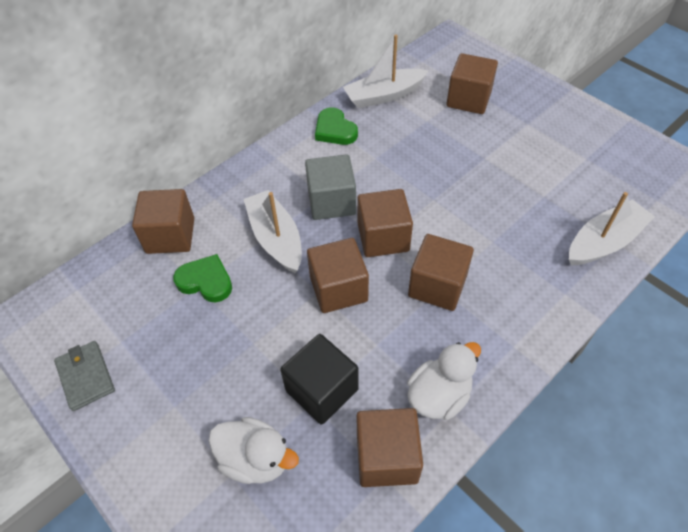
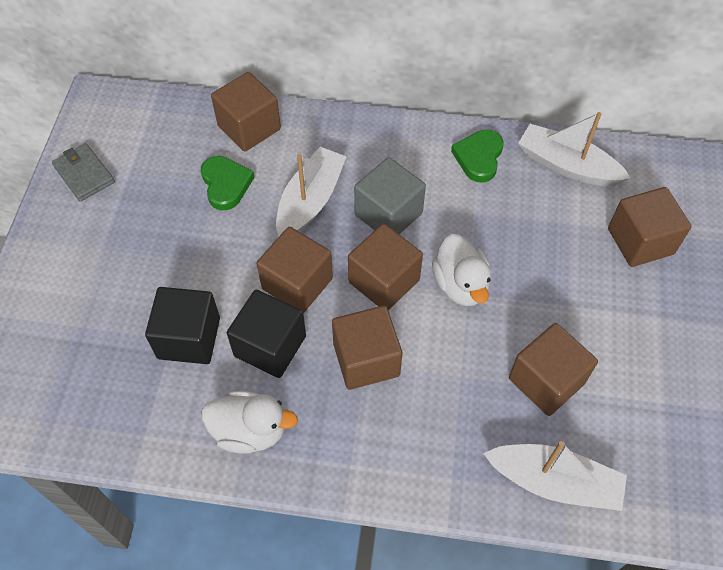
camera: 50 degrees right, 5 degrees up
grey wallet [54,341,115,411] -> grey wallet turned 60 degrees counterclockwise [52,143,115,202]
white duck [209,417,299,484] -> white duck moved to [432,234,492,306]
brown cube [357,408,423,487] -> brown cube moved to [509,323,598,416]
none -> black cube [227,290,306,378]

